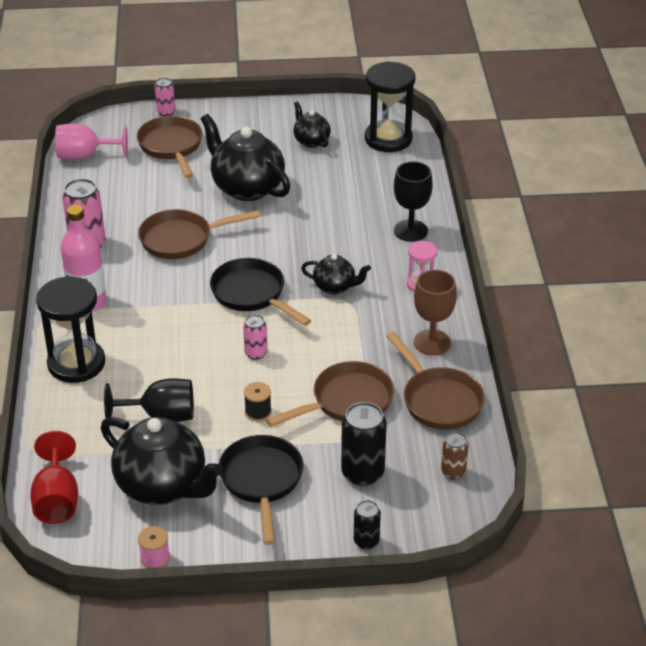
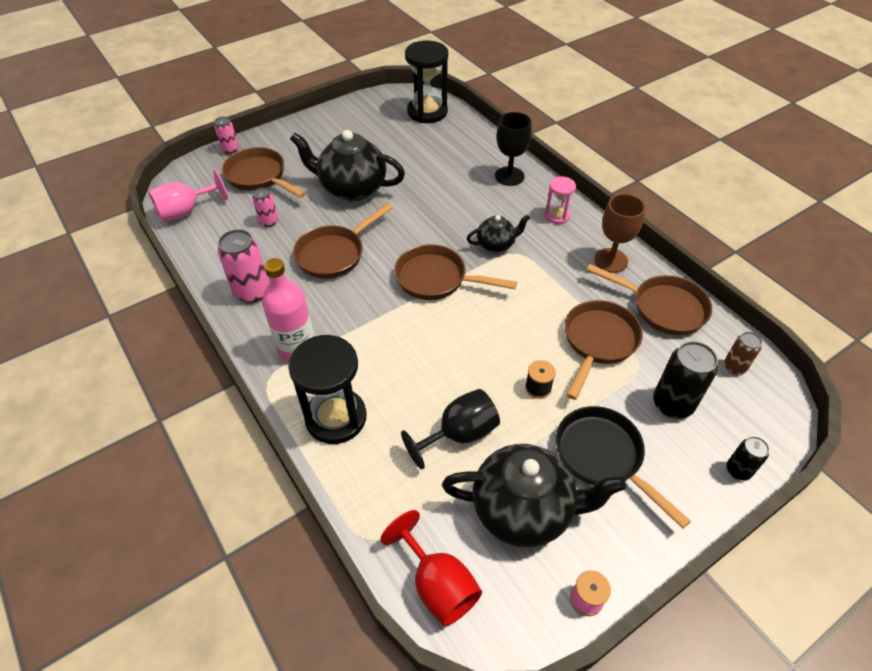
camera: 30 degrees left, 10 degrees up
black pan [210,258,312,326] -> brown pan [394,244,517,300]
pink can [243,315,267,360] -> pink can moved to [252,187,278,227]
black teapot [293,102,331,148] -> none

